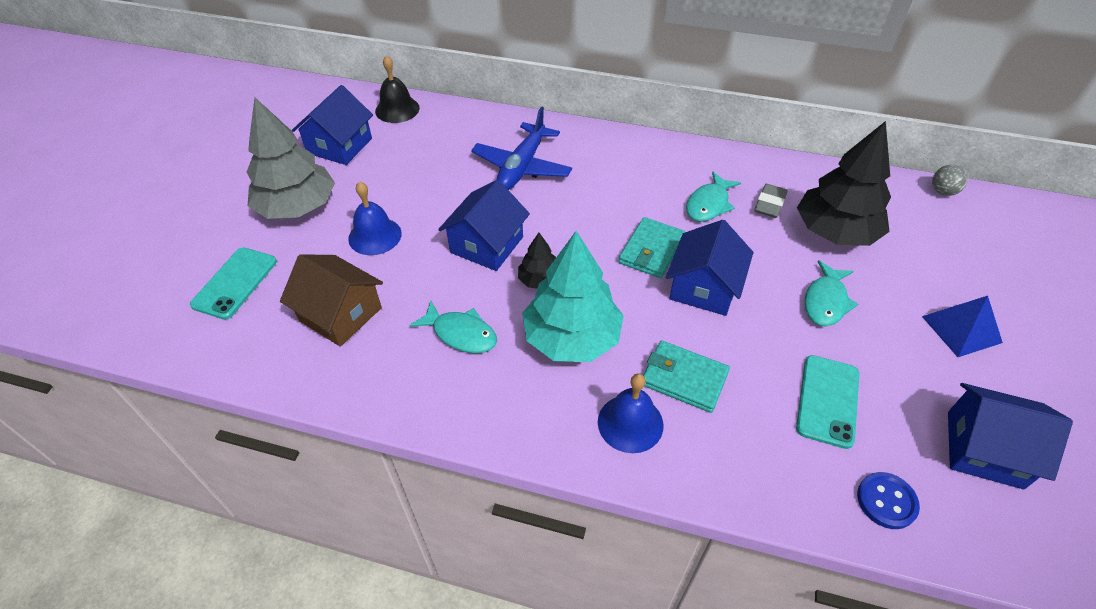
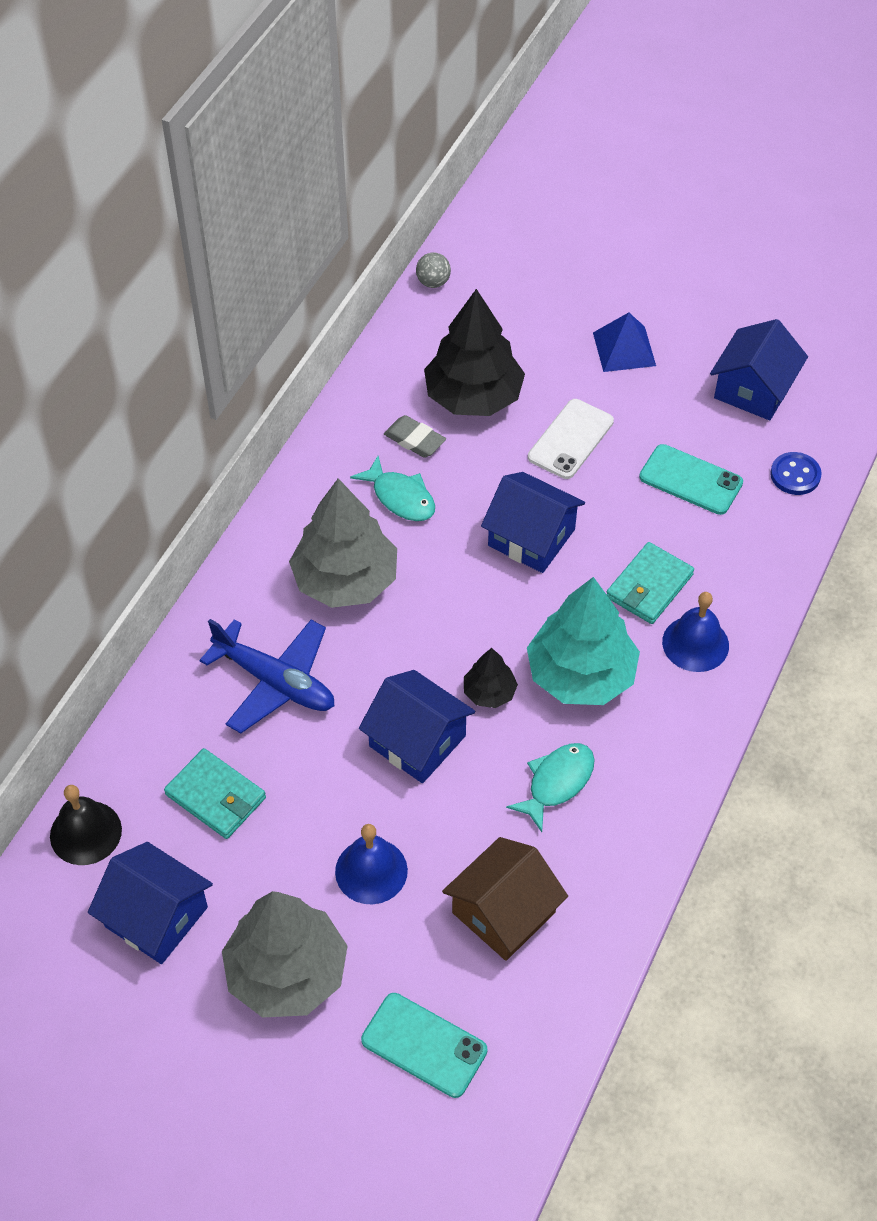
camera: 80 degrees left, 5 degrees up
turquoise wallet [619,217,685,278] -> turquoise wallet moved to [164,748,266,839]
turquoise fish [804,260,858,326] -> white phone [528,399,614,479]
none -> grey tree [289,478,397,608]

